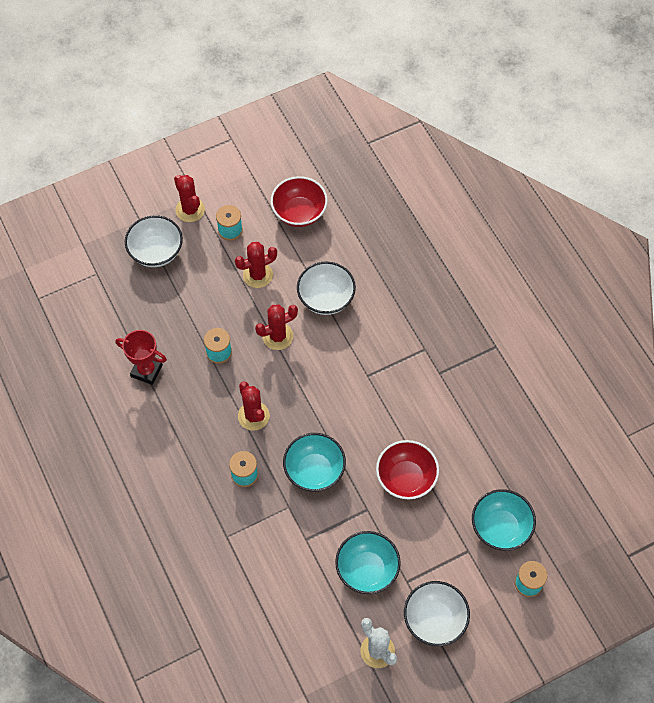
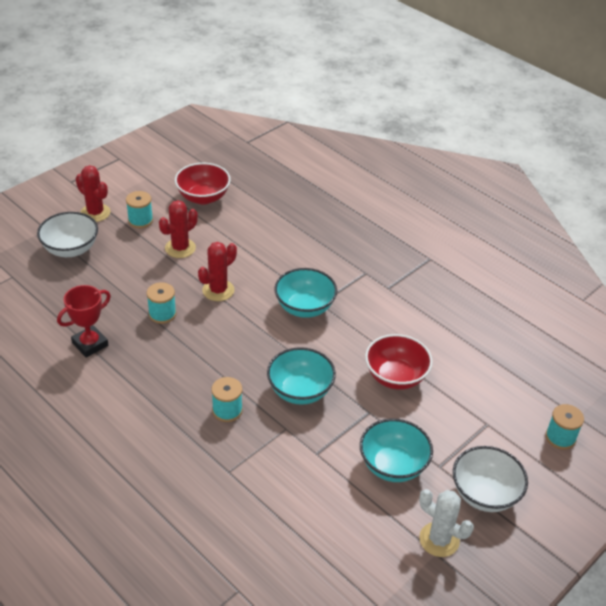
camera: 20 degrees left, 20 degrees down
red trophy [116,330,167,385] -> red trophy turned 45 degrees counterclockwise [57,285,111,358]
red cactus [238,381,270,431] -> none
white bowl [297,262,356,315] -> none
turquoise bowl [472,489,536,551] -> turquoise bowl moved to [274,268,337,318]

